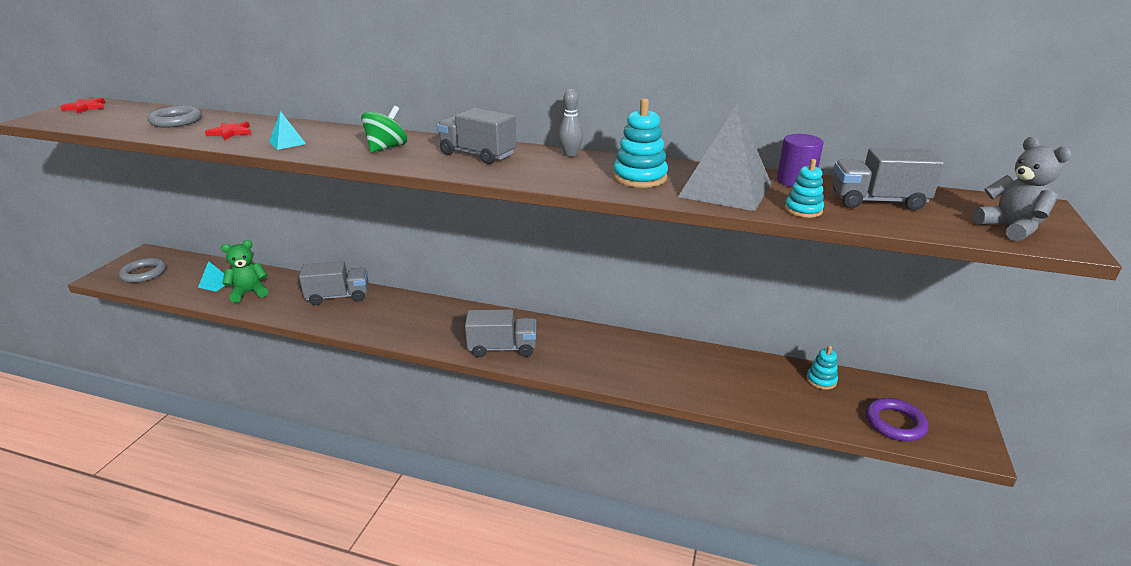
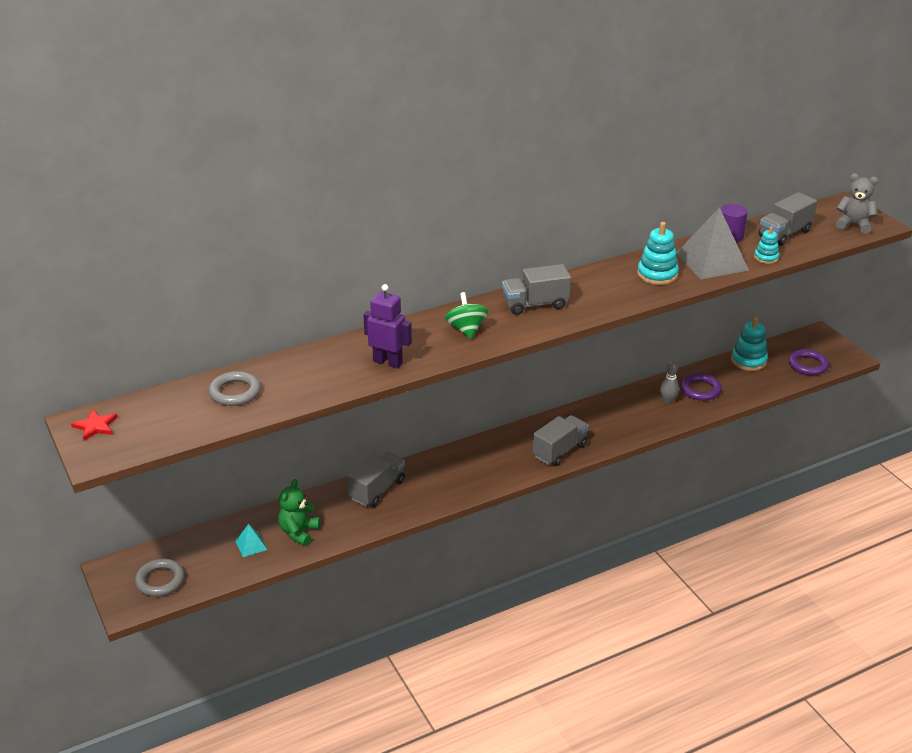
camera: 45 degrees left, 5 degrees up
red star [205,122,251,140] -> none
turquoise pyramid [269,111,306,150] -> purple robot [363,284,412,368]
grey bowling pin [558,89,583,157] -> grey bowling pin moved to [660,361,679,404]
turquoise stacking toy [806,345,838,390] -> turquoise stacking toy [731,317,768,371], size x1.64
none -> purple ring [680,373,722,401]

